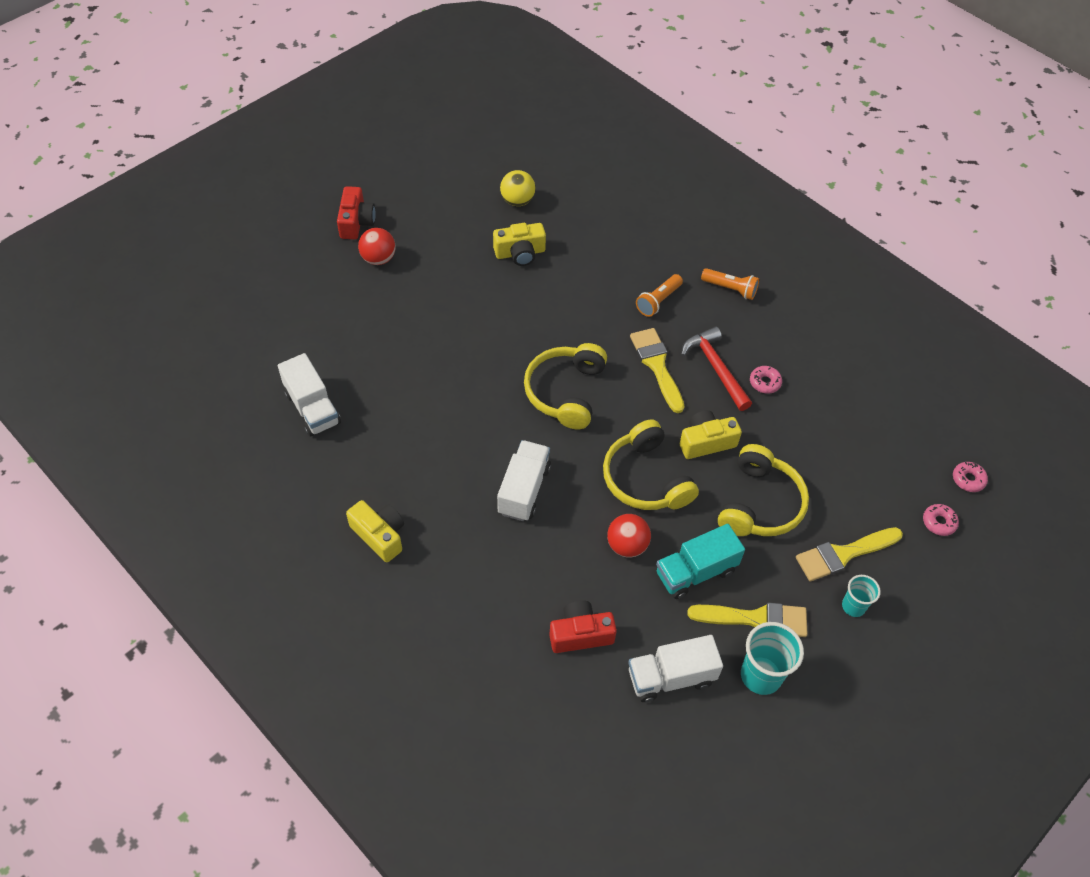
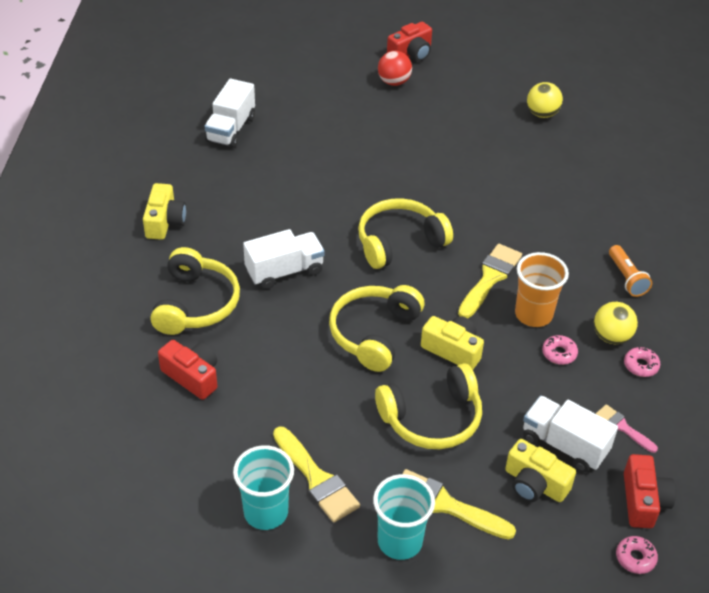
camera: 50 degrees right, 10 degrees down
yellow camera [493,223,546,266] -> yellow camera moved to [505,439,576,502]
red ball [607,514,651,557] -> none
white truck [628,635,723,702] -> white truck moved to [523,396,618,472]
orange flashlight [636,274,683,317] -> none
turquoise truck [656,524,745,599] -> none
red hammer [681,326,752,411] -> orange cup [515,252,569,327]
turquoise cup [842,575,881,617] -> turquoise cup [373,474,435,560], size x1.68
pink donut [923,504,959,536] -> pink donut moved to [624,347,660,377]
none -> yellow headphones [151,247,240,335]
none -> yellow ball [594,302,638,344]
none -> pink brush [596,404,658,453]
none -> red camera [624,454,676,528]

